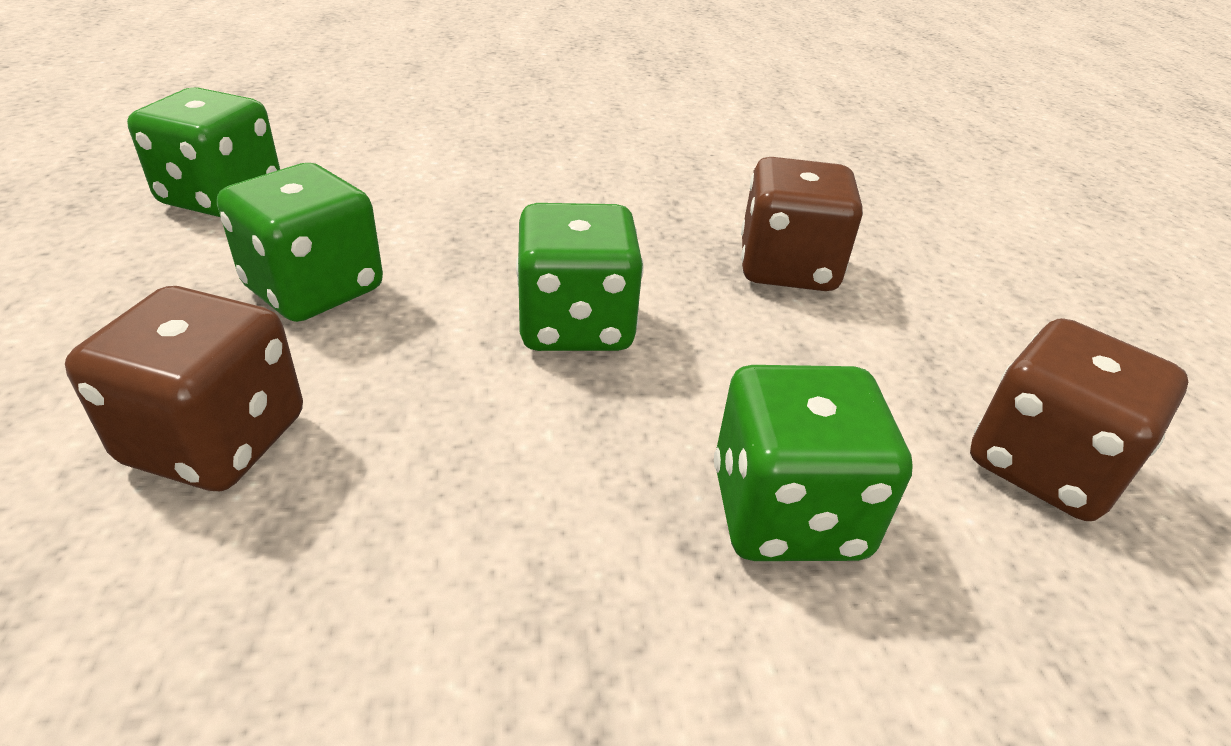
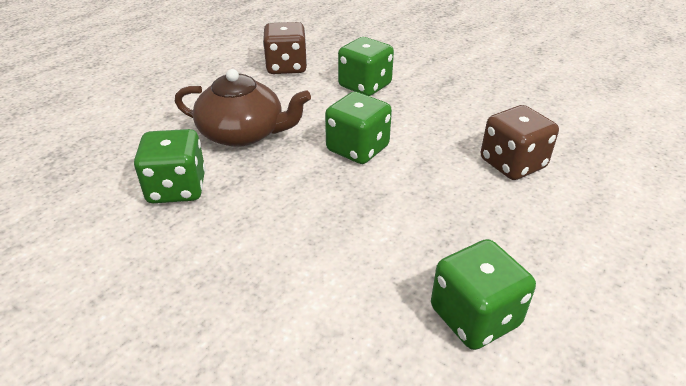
camera: 135 degrees left, 0 degrees up
green dice [217,163,383,322] -> green dice moved to [134,129,205,203]
brown dice [741,157,863,291] -> brown teapot [175,69,311,147]

